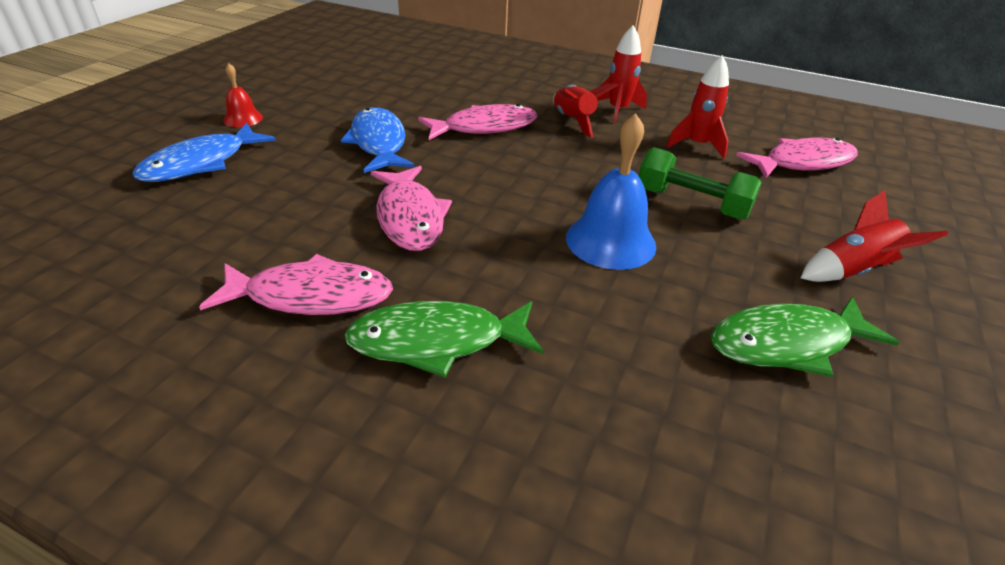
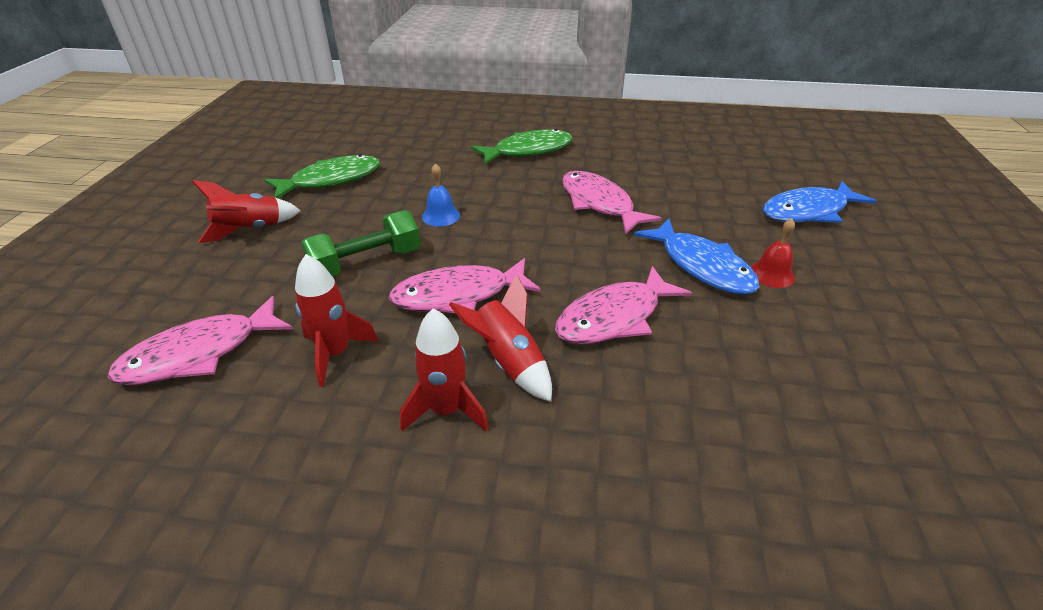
camera: 165 degrees right, 0 degrees up
blue fish [132,123,276,182] -> blue fish turned 135 degrees counterclockwise [763,181,876,223]
pink fish [199,254,393,315] -> pink fish moved to [389,258,541,314]
red bell [223,63,263,127] -> red bell moved to [751,218,795,288]
blue bell [566,113,656,270] -> blue bell [422,163,460,226], size x0.54
green dumbbell [638,147,762,220] -> green dumbbell turned 45 degrees counterclockwise [301,210,420,276]

